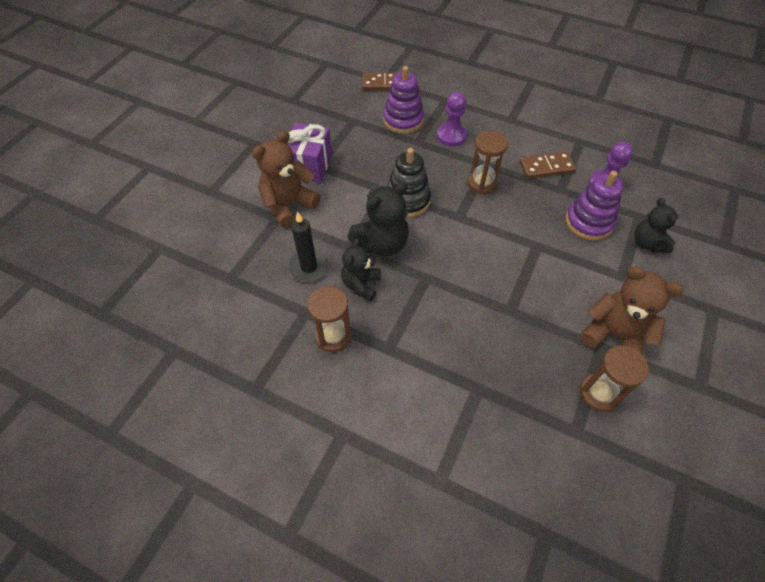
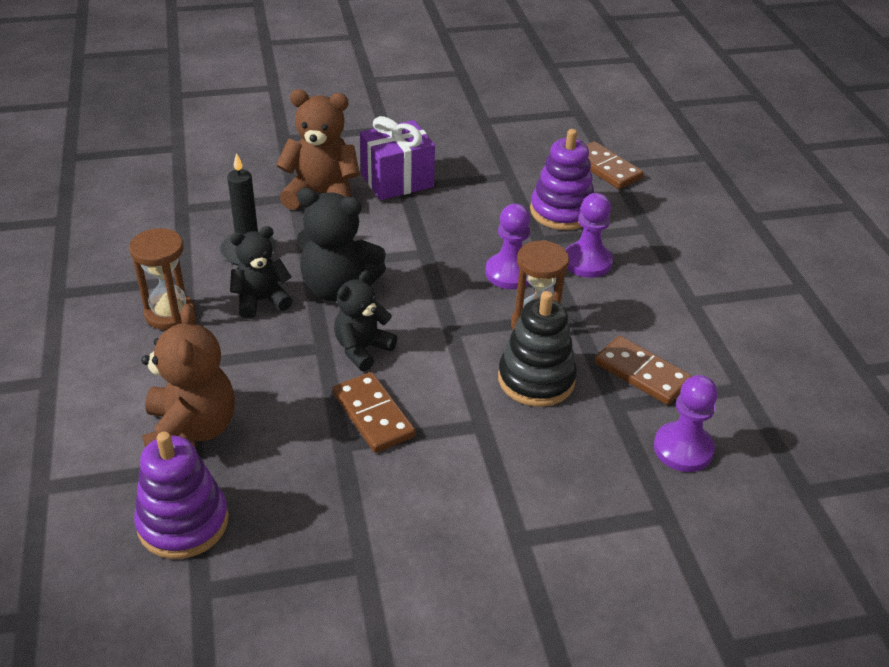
camera: 50 degrees right, 15 degrees down
black stacking toy [387,148,431,217] -> black stacking toy moved to [498,291,577,407]
purple stacking toy [565,171,623,240] -> purple stacking toy moved to [134,432,229,559]
brown teddy bear [580,266,683,355] -> brown teddy bear moved to [141,304,235,449]
brown hourglass [580,345,649,412] -> none
black teddy bear [635,198,678,253] -> black teddy bear moved to [334,270,397,371]
none -> brown domino [333,372,416,453]
none -> purple pawn [485,204,531,289]

